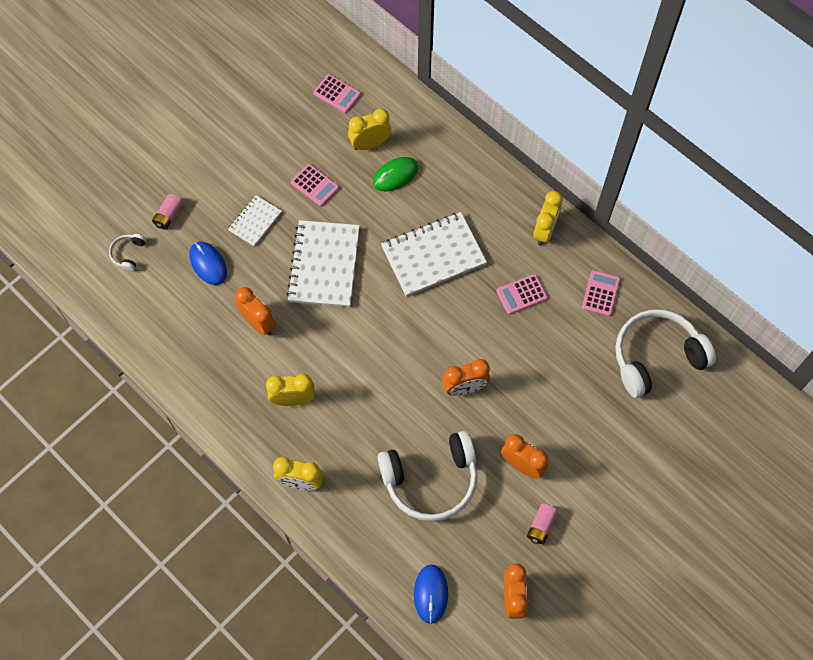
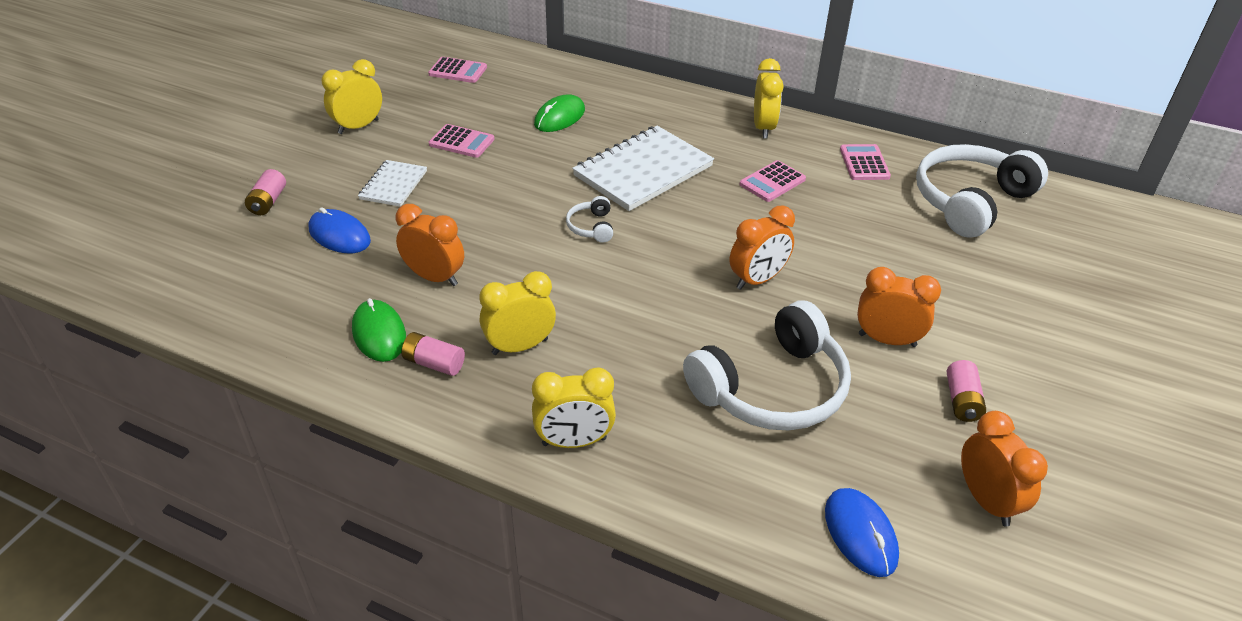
camera: 20 degrees left, 25 degrees down
white headphones [109,234,146,272] -> white headphones moved to [566,196,613,243]
white notebook [286,220,360,307] -> none
yellow clock [348,108,391,150] -> yellow clock moved to [322,59,382,134]
none -> green mouse [352,298,406,362]
none -> pink battery [401,332,465,376]

